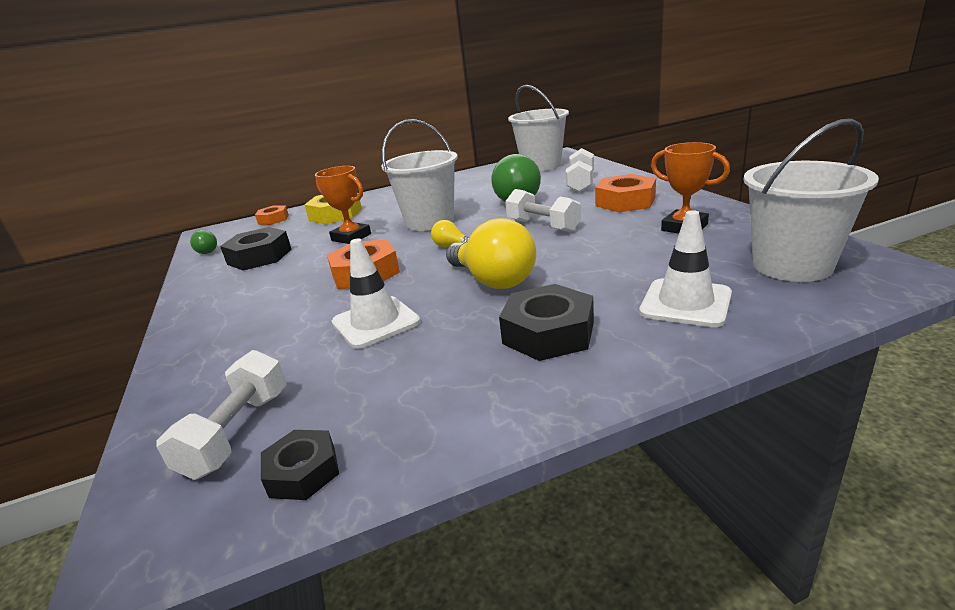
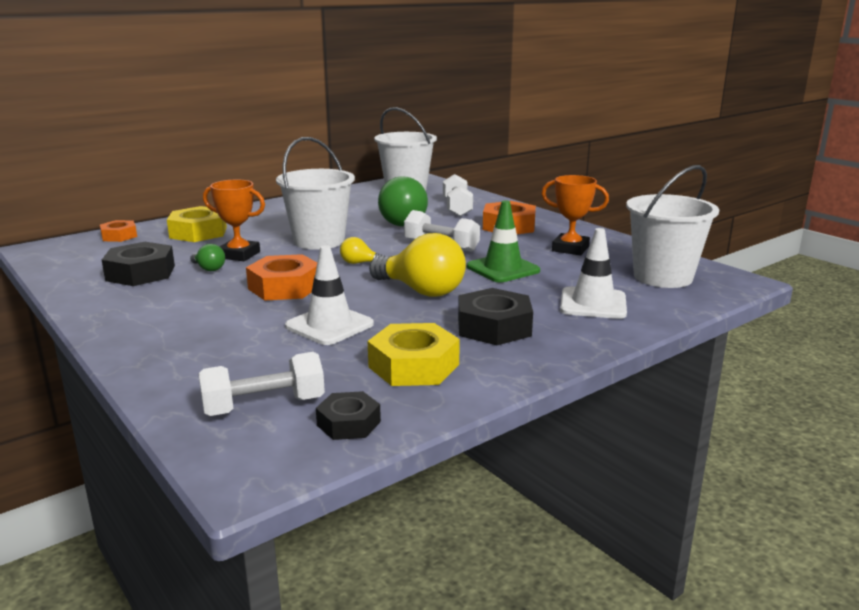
camera: 20 degrees left, 5 degrees down
white dumbbell [157,350,287,480] -> white dumbbell turned 75 degrees clockwise [198,352,325,416]
green light bulb [190,230,217,254] -> green light bulb moved to [190,244,225,271]
none -> yellow nut [368,323,460,386]
none -> green traffic cone [467,200,540,282]

